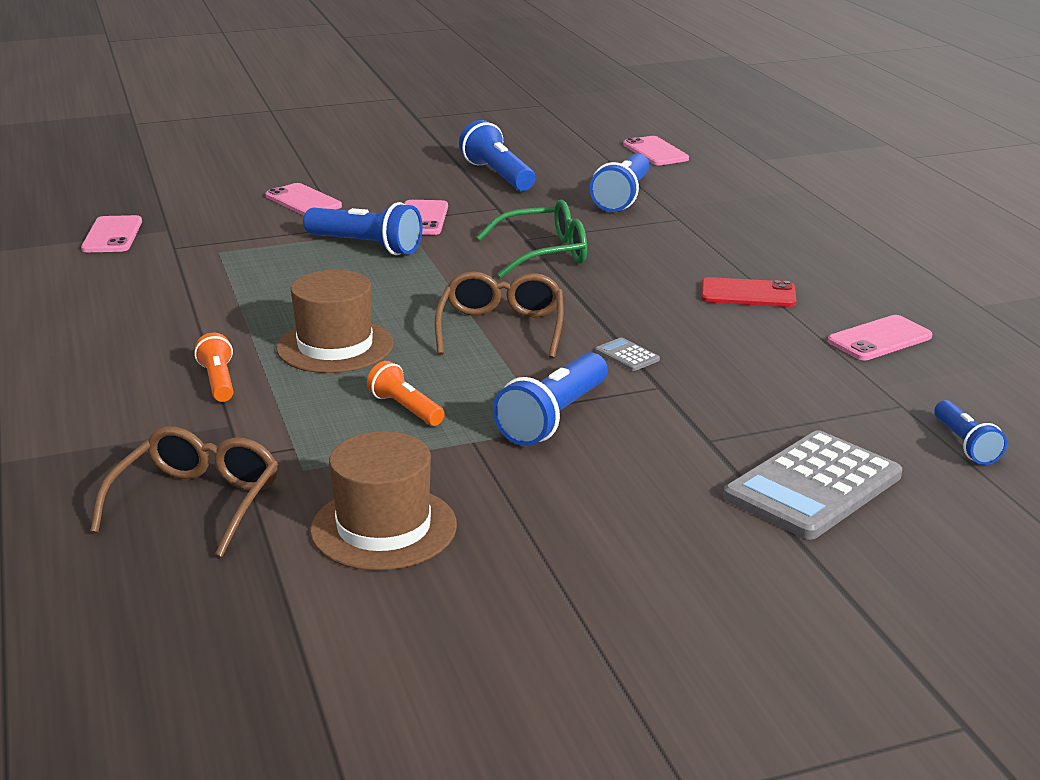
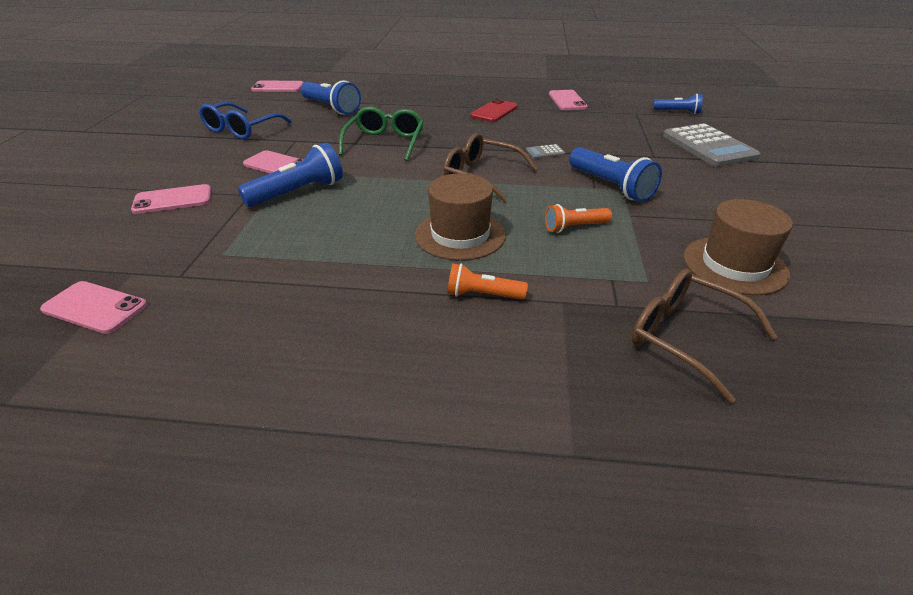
camera: 65 degrees left, 10 degrees up
blue flashlight [459,120,535,191] -> blue glasses [199,102,292,139]

